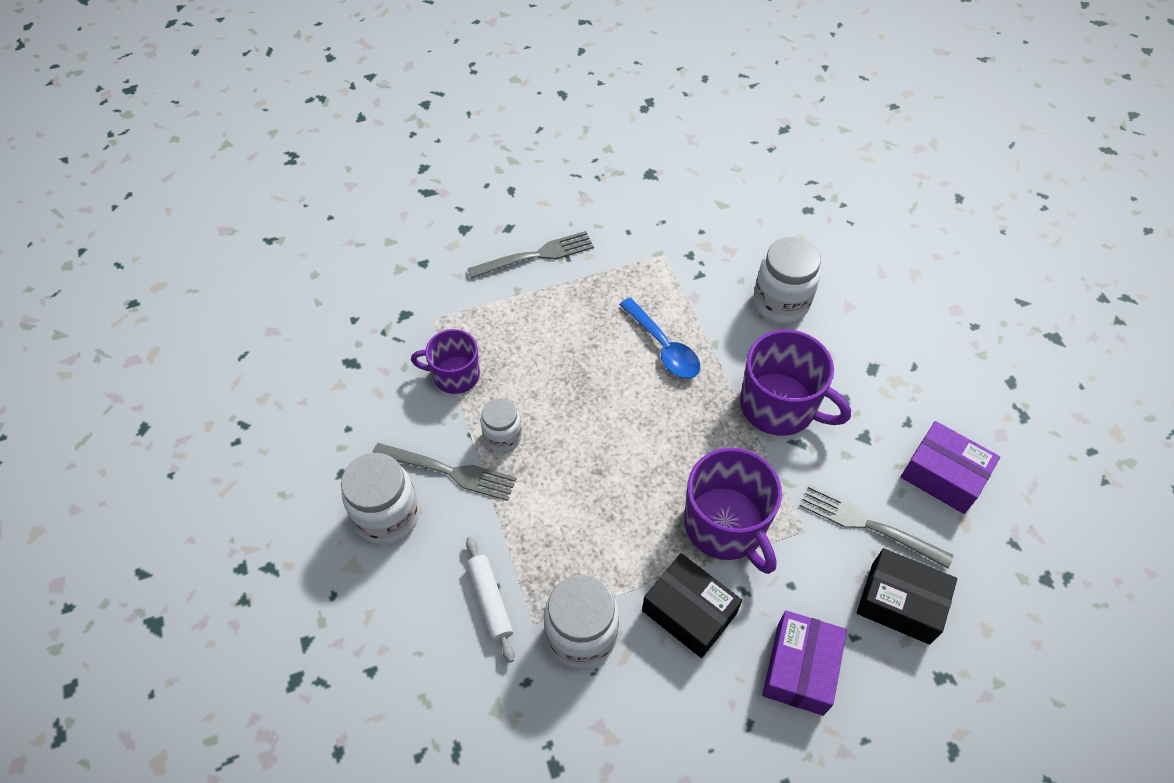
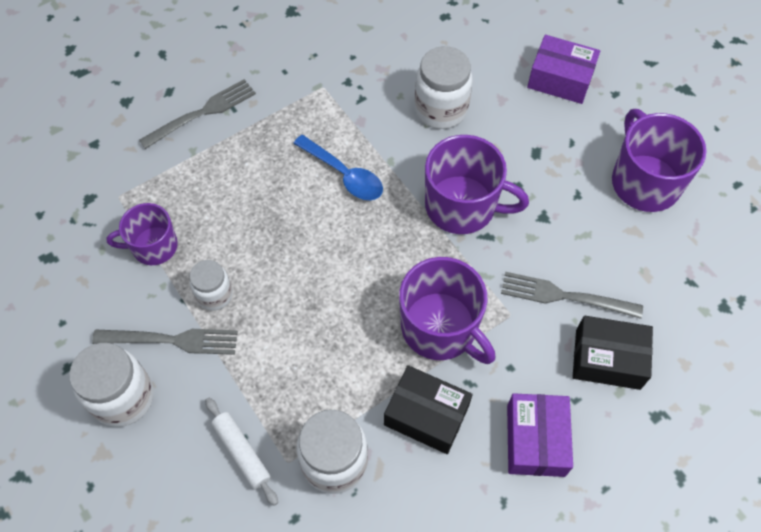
camera: 15 degrees left, 5 degrees up
purple box [901,421,1000,514] -> purple box moved to [527,35,600,104]
none -> purple mug [612,109,707,212]

